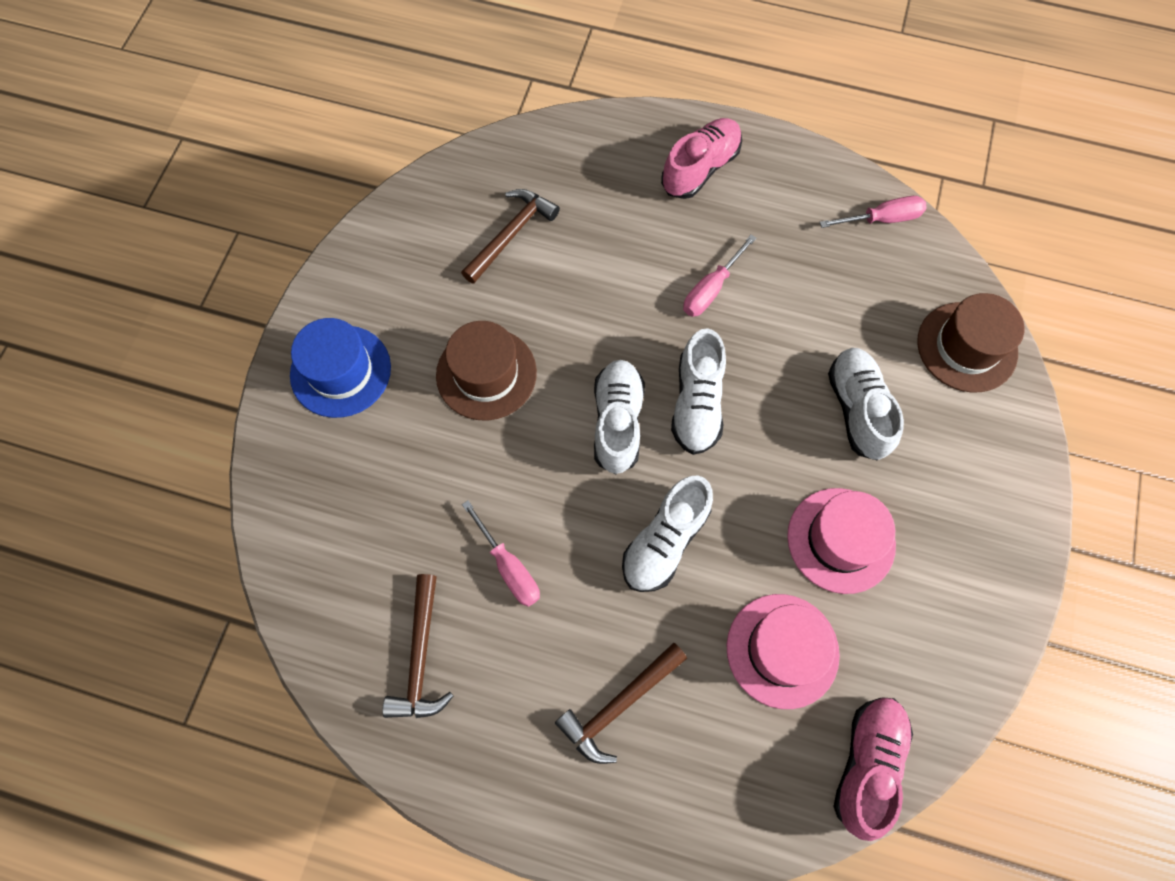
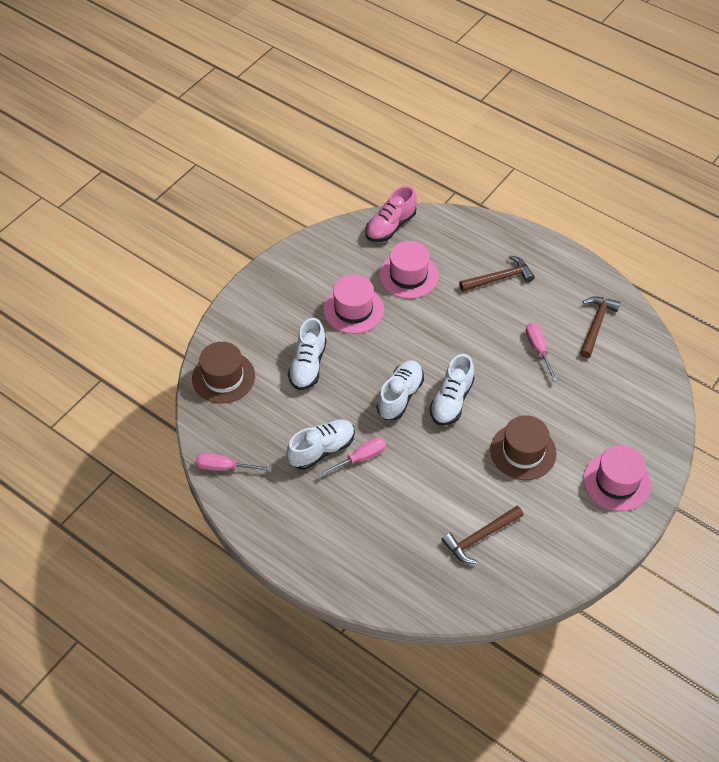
camera: 160 degrees left, 15 degrees down
blue hat [290,318,391,418] -> pink hat [583,445,651,511]
white shoe [622,475,713,592] -> white shoe moved to [287,419,355,470]
pink shoe [661,118,742,199] -> none

